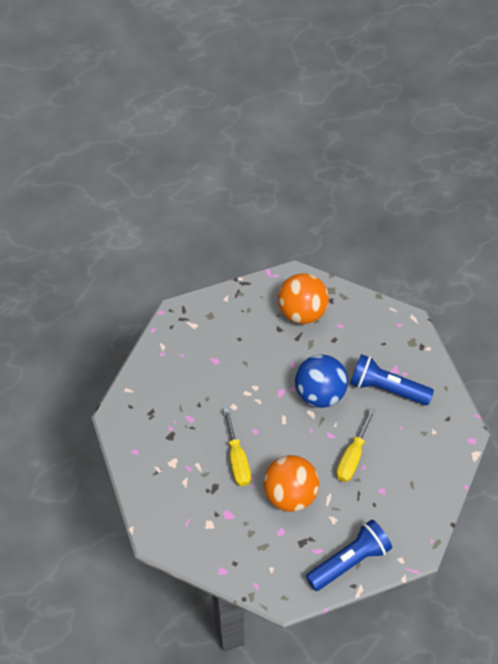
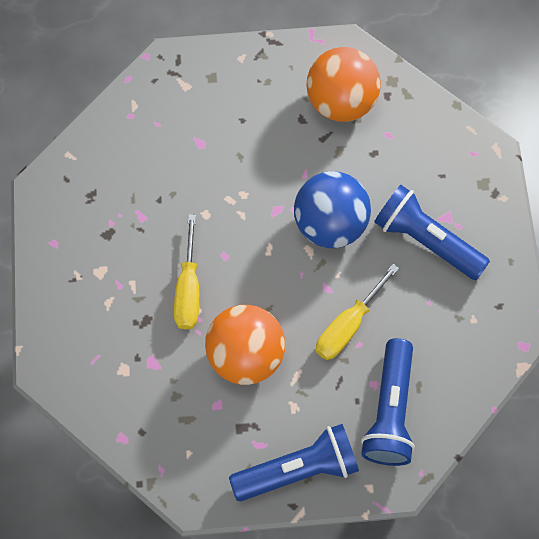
camera: 15 degrees right, 10 degrees up
none -> blue flashlight [361,338,415,466]

